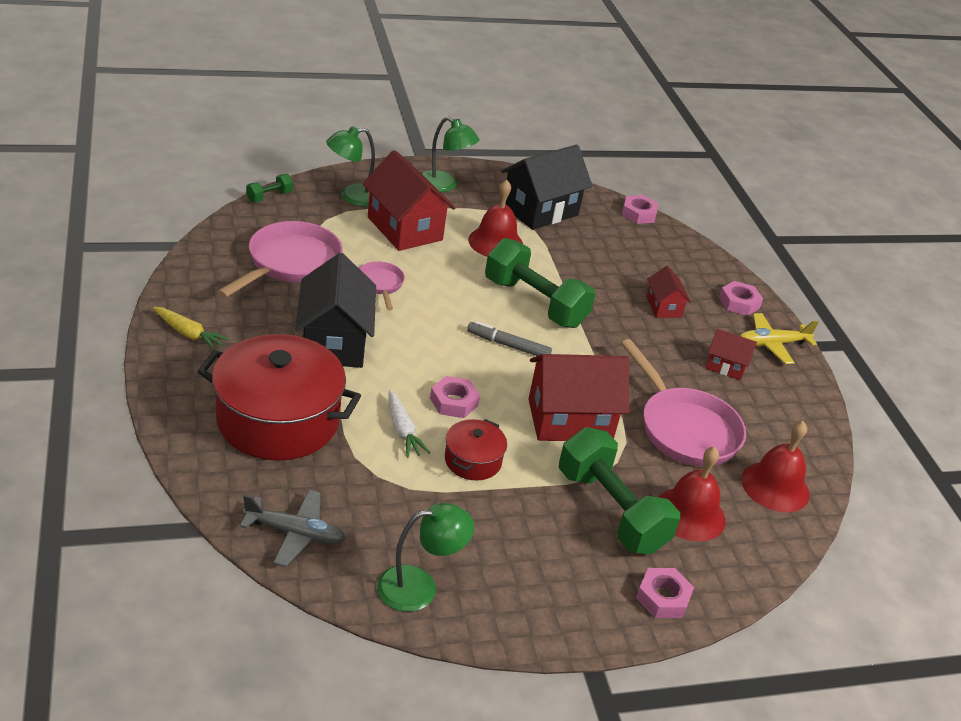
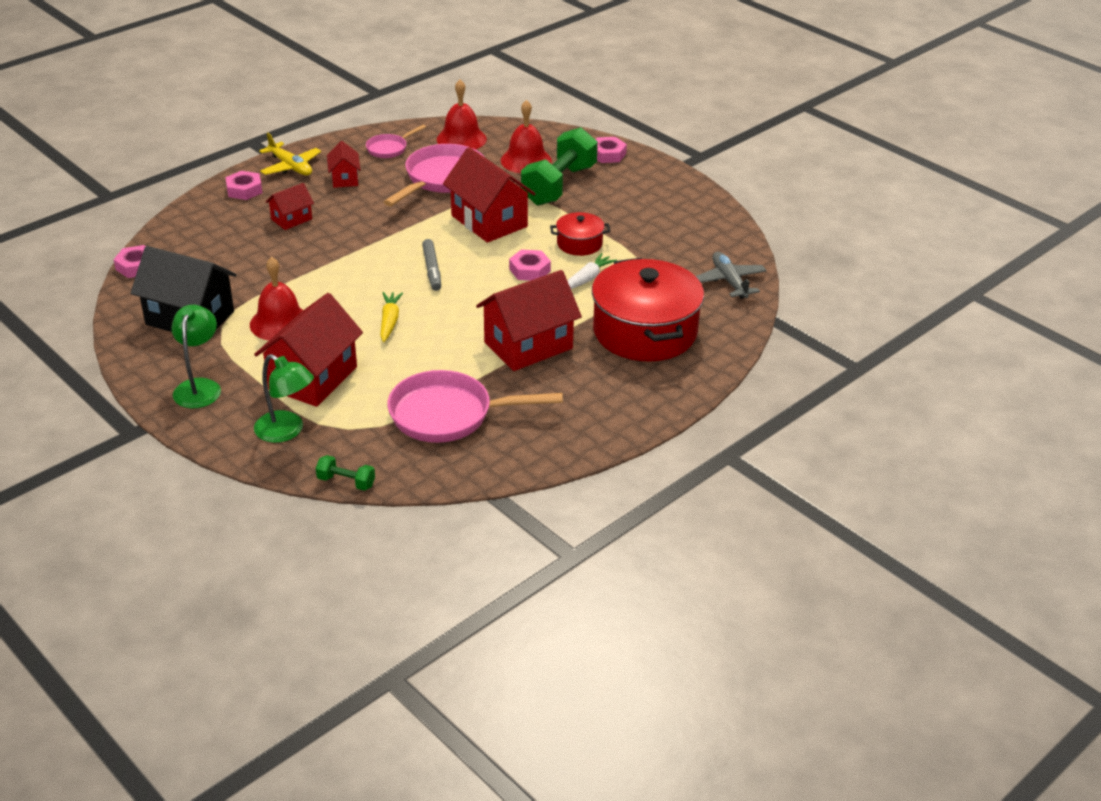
camera: 115 degrees left, 0 degrees up
yellow carrot [153,307,229,350] -> yellow carrot moved to [380,292,403,342]
black house [295,253,376,368] -> red house [476,270,582,371]
pink pan [359,261,405,310] -> pink pan moved to [366,125,426,158]
green lamp [377,503,474,612] -> none
green dumbbell [485,238,595,328] -> none

